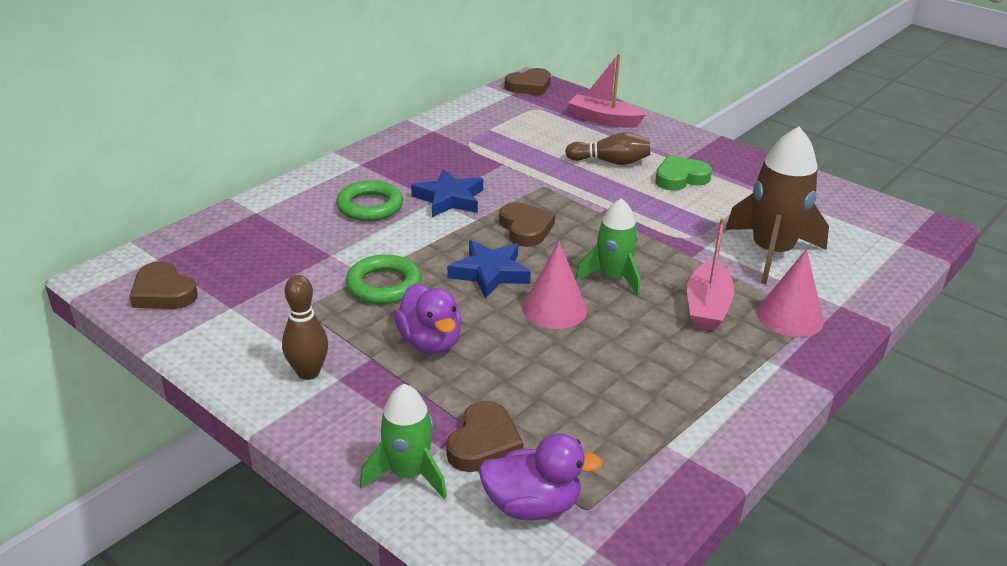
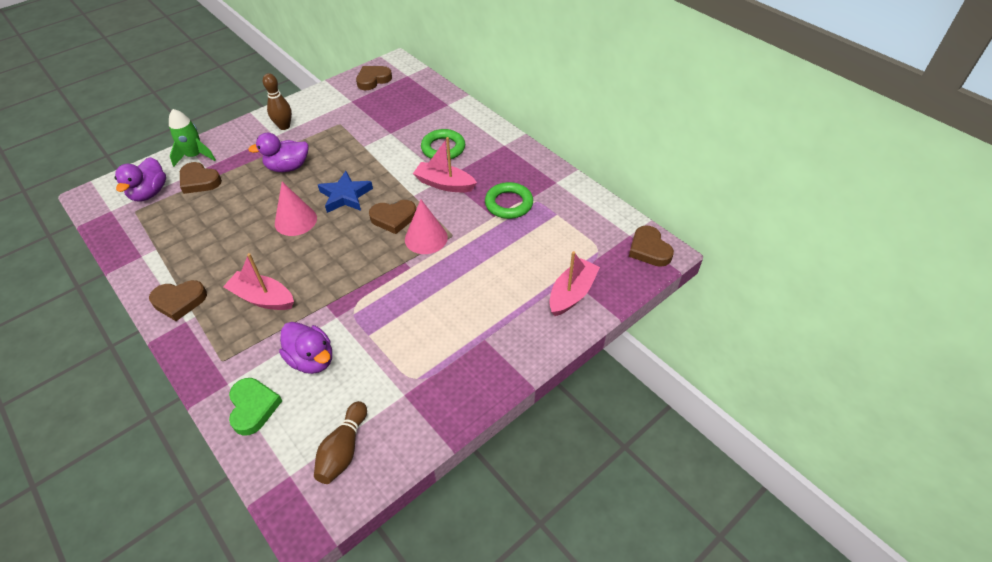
camera: 100 degrees right, 15 degrees up
green ring [346,254,422,304] -> green ring moved to [485,182,533,219]
blue star [411,169,483,217] -> pink boat [413,137,477,192]
brown bowling pin [565,132,650,165] -> brown bowling pin moved to [314,401,367,484]
green rocket [575,198,640,296] -> none
green heart [655,155,712,191] -> green heart moved to [229,378,282,436]
brown rocket [725,127,829,284] -> purple duck [279,322,332,374]
pink cone [757,249,824,337] -> pink cone moved to [405,199,448,254]
none -> brown heart [149,280,207,321]

